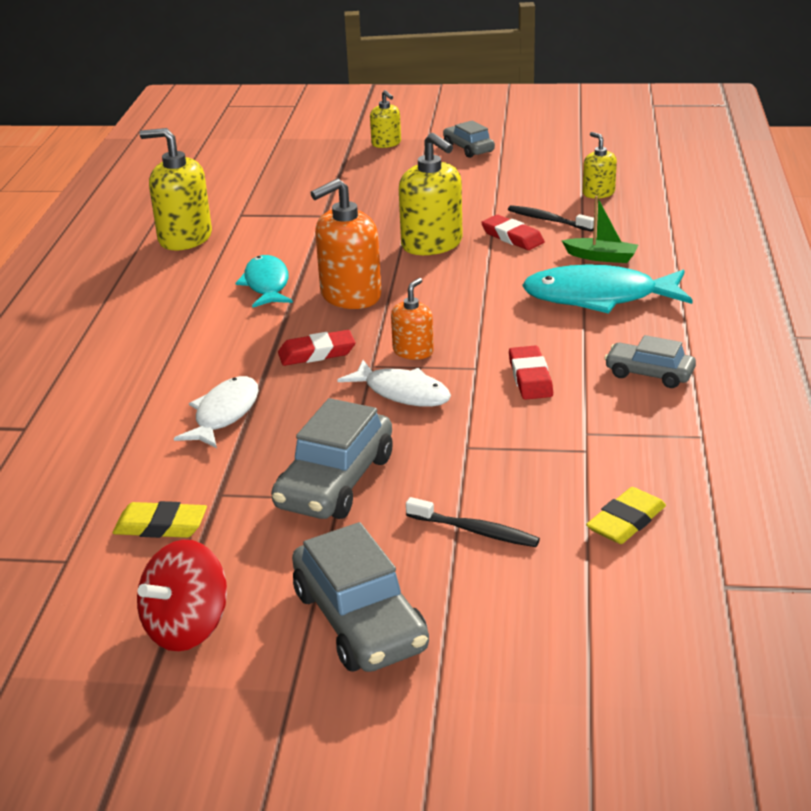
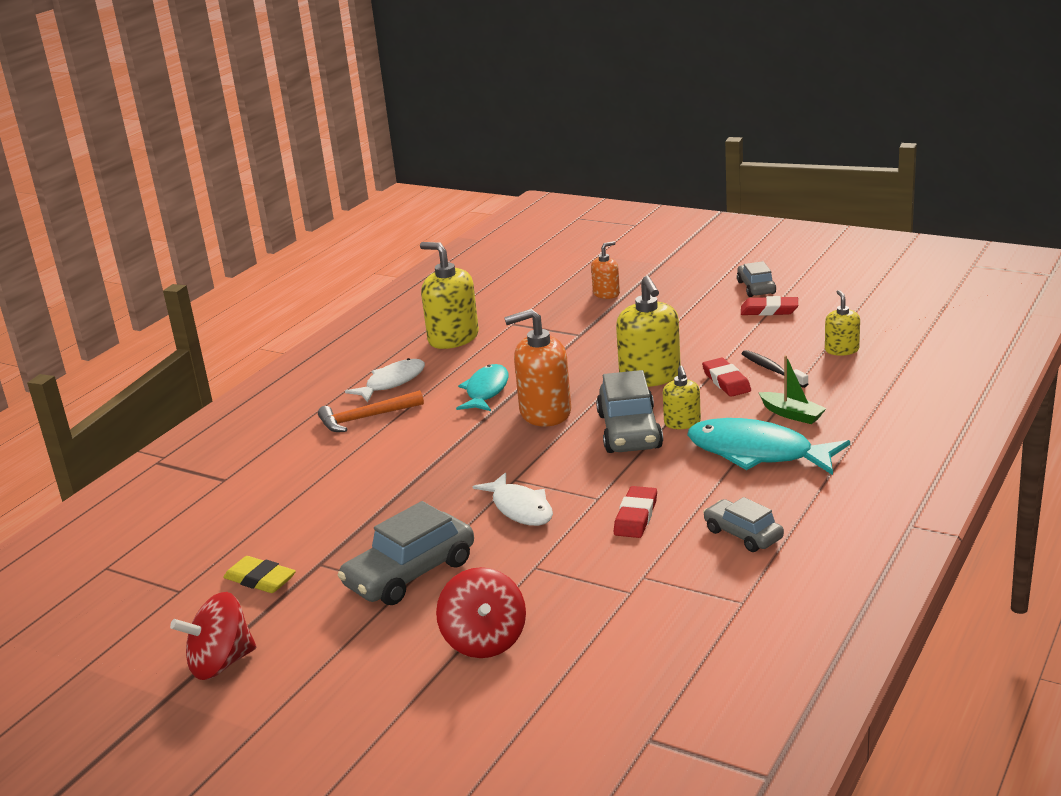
camera: 25 degrees right, 5 degrees down
white fish [174,376,259,448] -> white fish moved to [345,358,425,402]
red eraser [278,330,356,366] -> red eraser moved to [741,296,798,316]
grey car [292,522,429,672] -> grey car moved to [596,370,663,453]
yellow soap dispenser [370,90,401,148] -> yellow soap dispenser moved to [663,365,701,429]
orange soap dispenser [391,278,434,360] -> orange soap dispenser moved to [591,241,620,299]
black toothbrush [406,497,540,547] -> red spinning top [436,567,526,658]
yellow eraser [586,487,666,544] -> none
none -> orange hammer [318,390,424,432]

